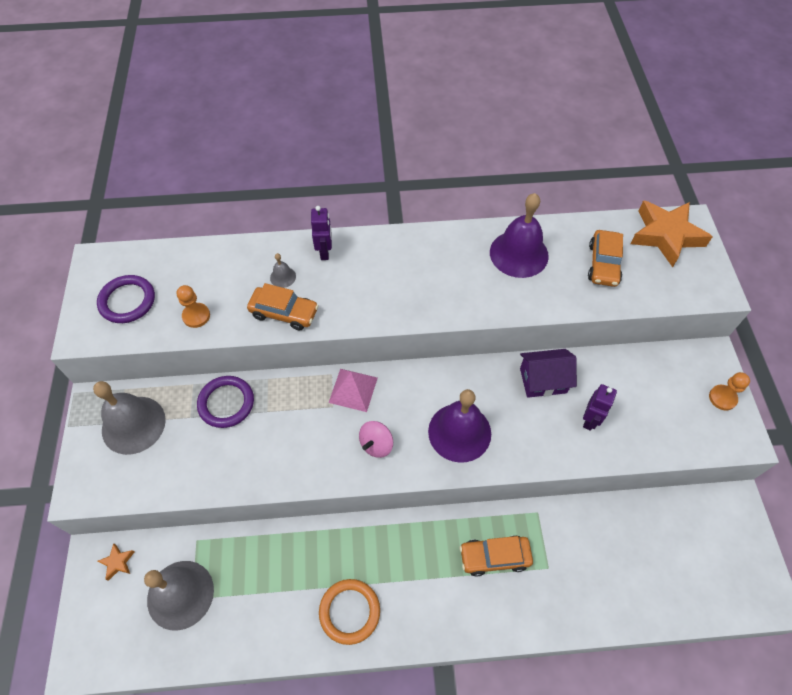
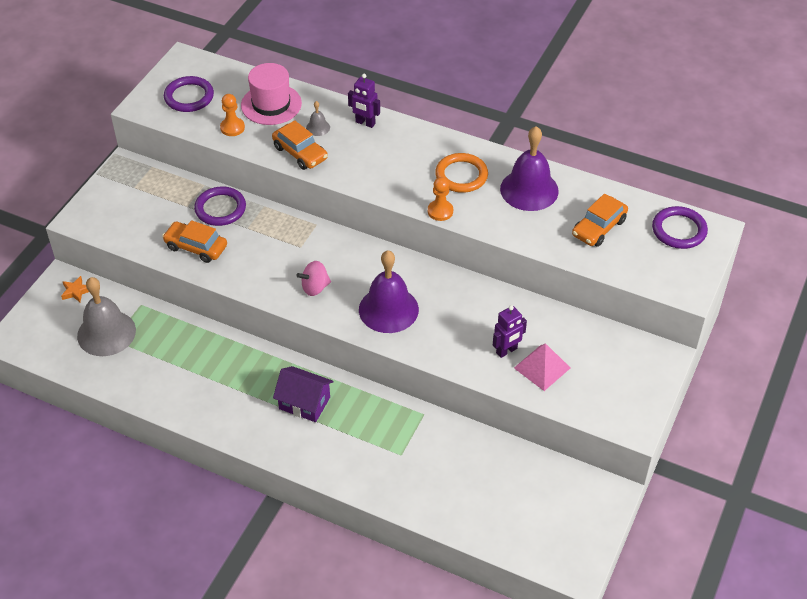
camera: 30 degrees right, 10 degrees down
grey bell [93,381,166,455] -> none
purple robot [311,206,332,260] -> purple robot turned 90 degrees clockwise [348,74,380,128]
orange ring [319,579,380,645] -> orange ring moved to [435,153,488,193]
pink pyramid [329,369,378,412] -> pink pyramid moved to [514,343,570,391]
orange car [460,535,533,577] -> orange car moved to [162,220,227,263]
purple house [520,349,577,398] -> purple house moved to [273,366,334,422]
orange star [630,200,713,267] -> purple ring [652,206,708,249]
orange pawn [709,372,750,410] -> orange pawn moved to [428,177,453,221]
none -> pink hat [241,63,302,125]

